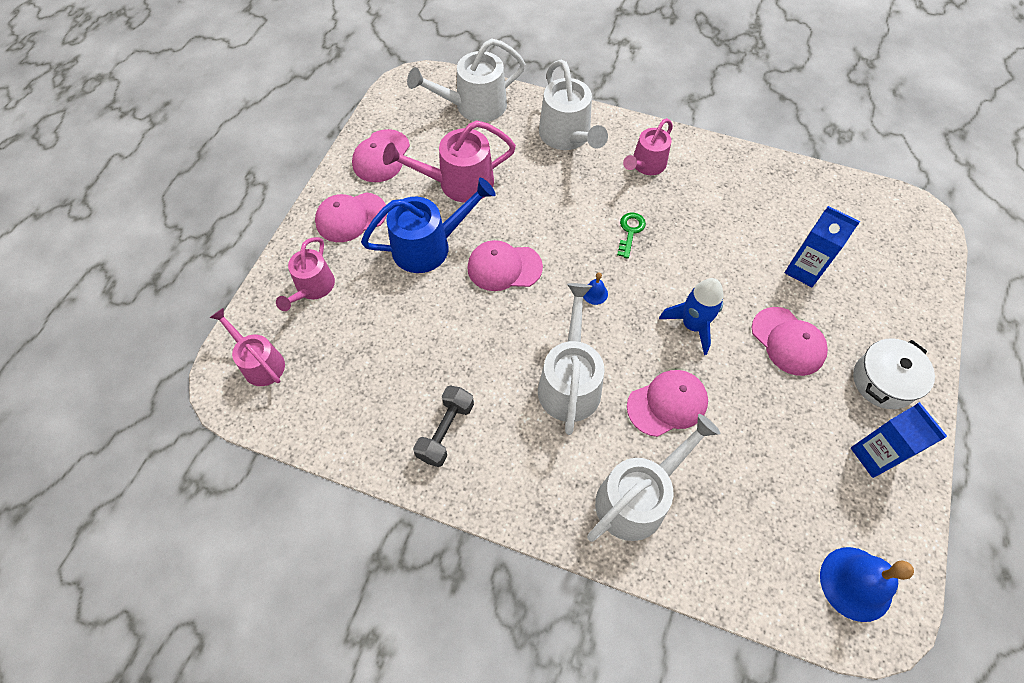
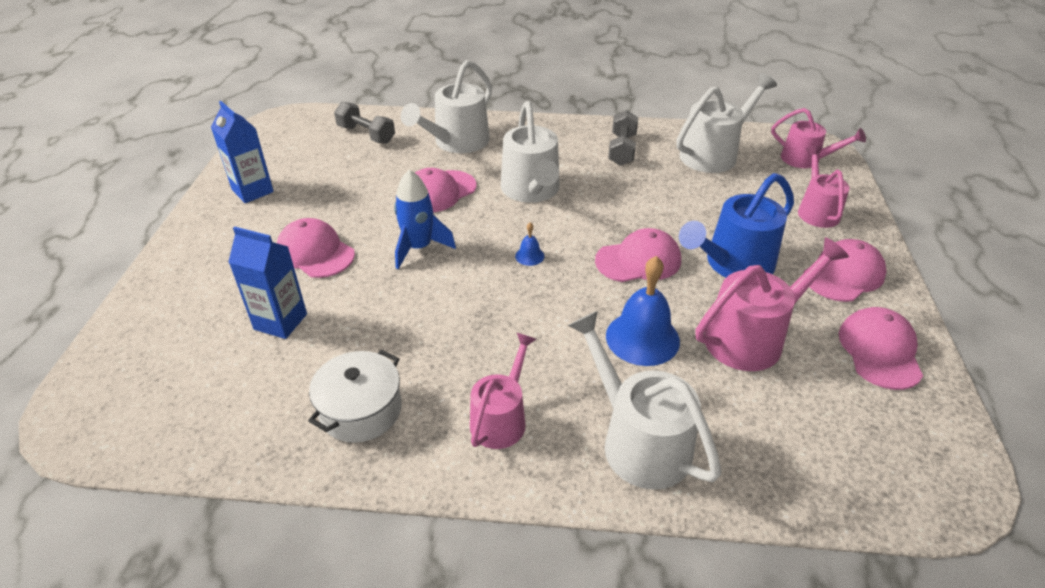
camera: 165 degrees right, 20 degrees down
white watering can [407,39,525,122] -> white watering can moved to [677,73,777,173]
green key [617,213,646,259] -> none
blue bell [820,547,914,622] -> blue bell moved to [606,256,680,366]
white pot [853,338,935,409] -> white pot moved to [308,350,402,443]
none -> grey dumbbell [334,102,395,144]

